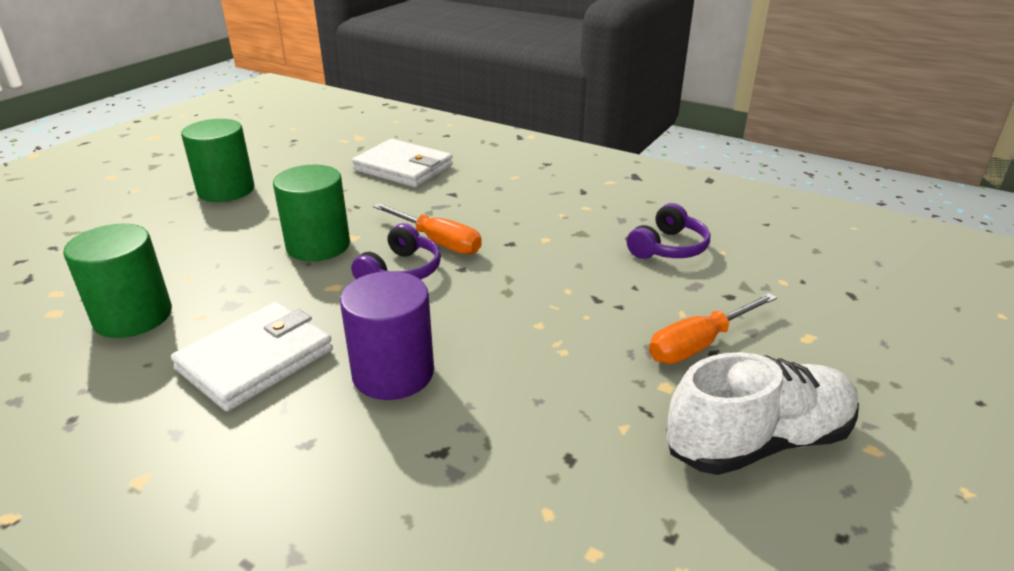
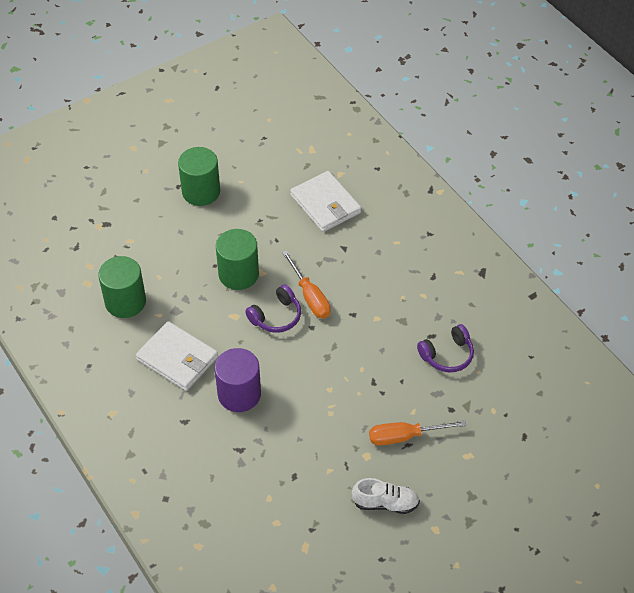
camera: 25 degrees right, 20 degrees up
white wallet [171,302,333,412] -> white wallet turned 60 degrees clockwise [136,321,218,391]
white shoe [666,352,859,475] -> white shoe [352,478,420,514], size x0.63

